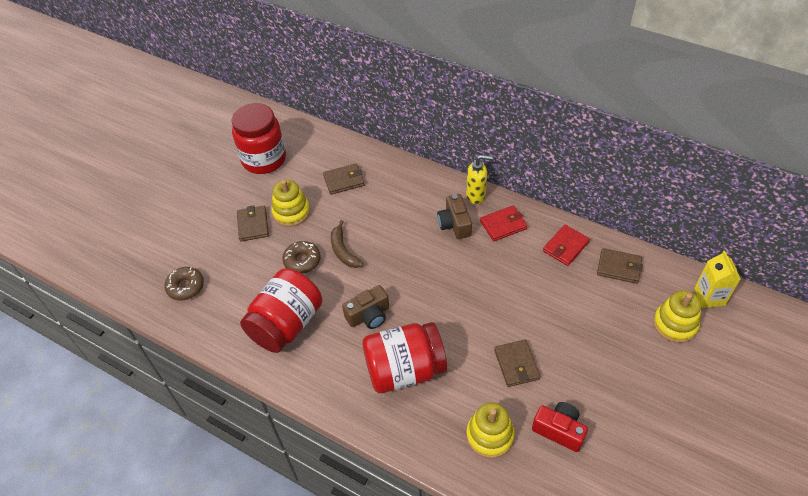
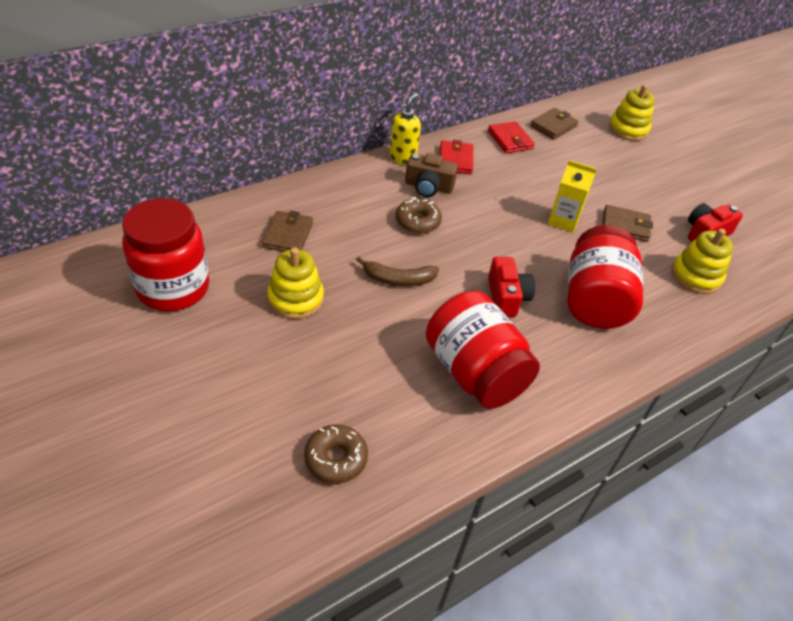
camera: 70 degrees left, 5 degrees down
brown wallet [237,206,269,242] -> none
brown donut [282,241,320,274] -> brown donut moved to [396,197,442,234]
brown camera [342,285,389,329] -> red camera [488,257,535,317]
yellow carton [694,251,741,308] -> yellow carton moved to [548,160,597,233]

